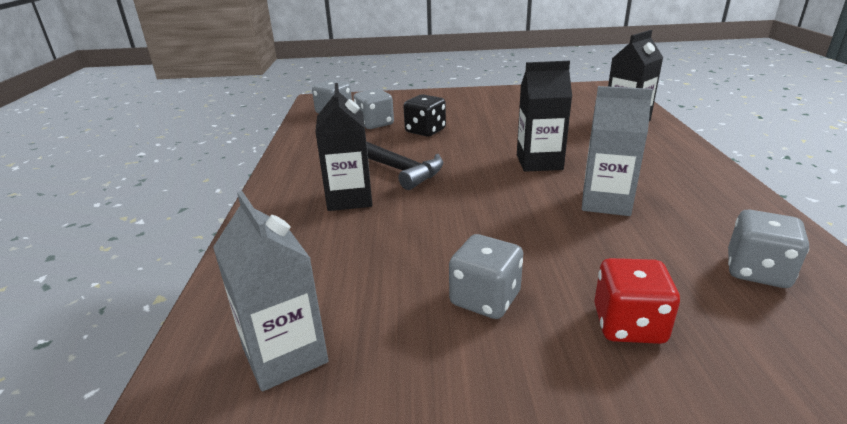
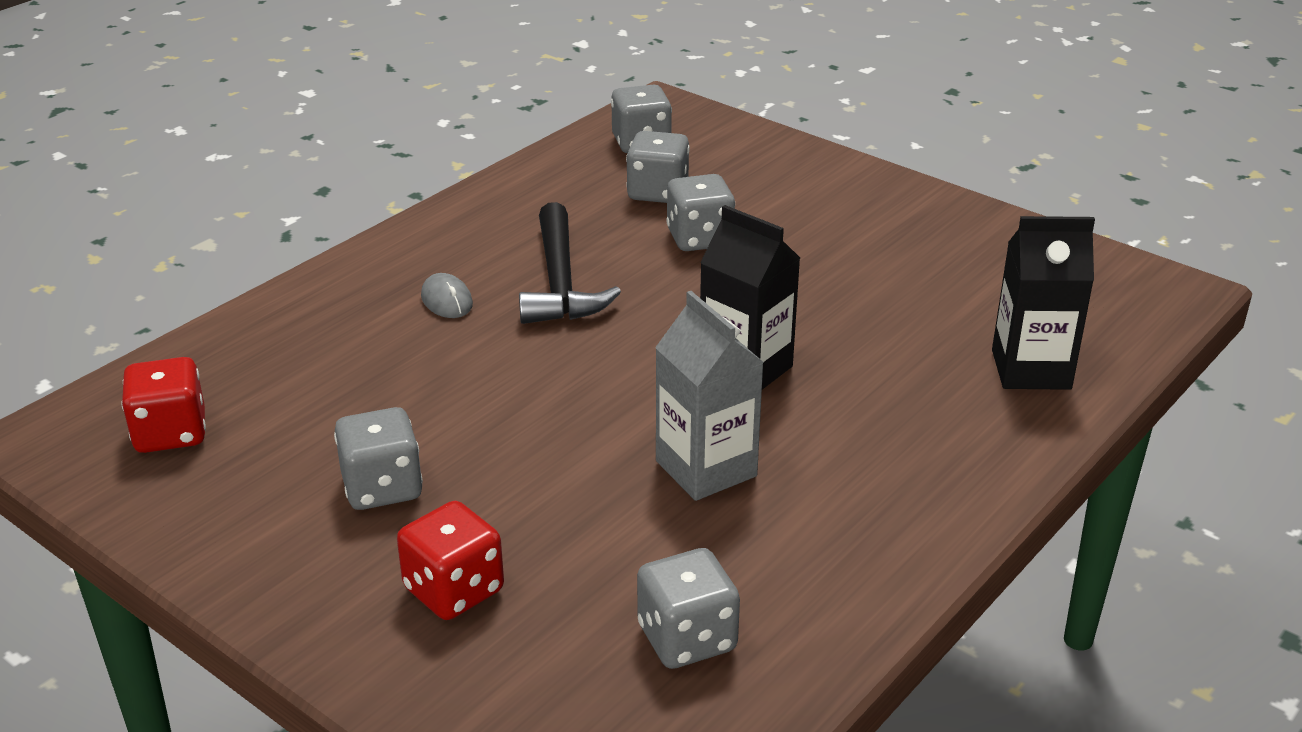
camera: 40 degrees right, 5 degrees up
grey carton [213,191,328,391] -> red dice [121,357,206,453]
black carton [315,83,372,211] -> grey mouse [421,273,473,318]
black dice [403,94,446,137] -> grey dice [666,174,735,251]

